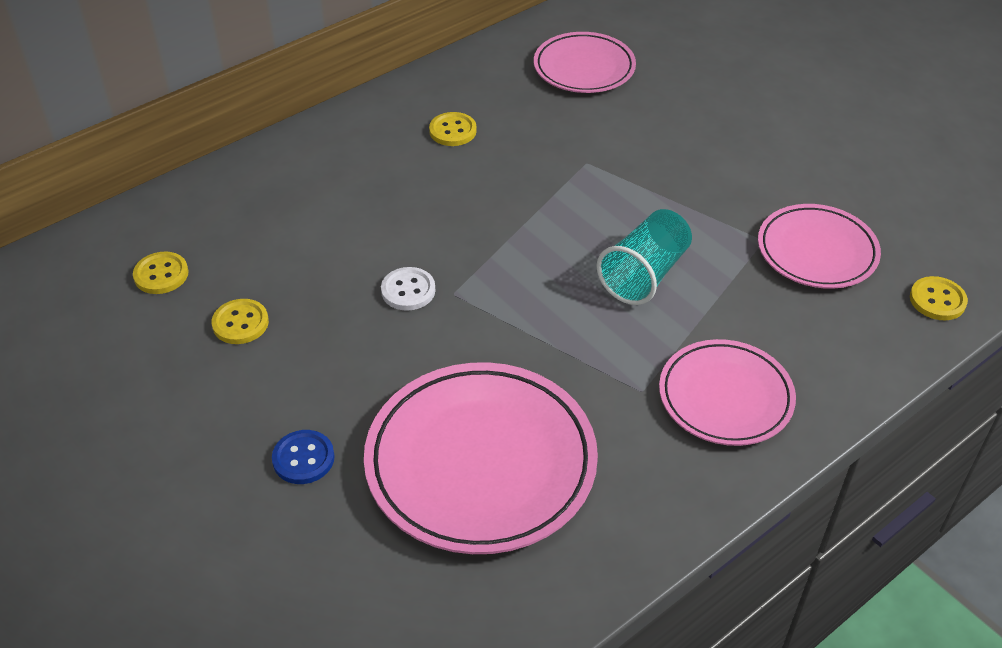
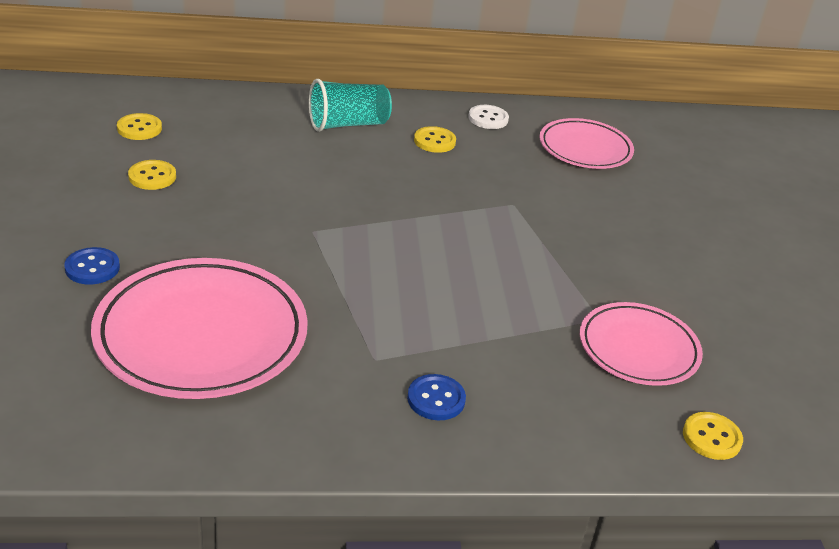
camera: 30 degrees right, 10 degrees down
white button [381,267,435,311] -> white button moved to [468,105,509,129]
turquoise cup [597,209,692,305] -> turquoise cup moved to [309,79,392,132]
pink plate [659,339,796,446] -> blue button [407,374,466,420]

